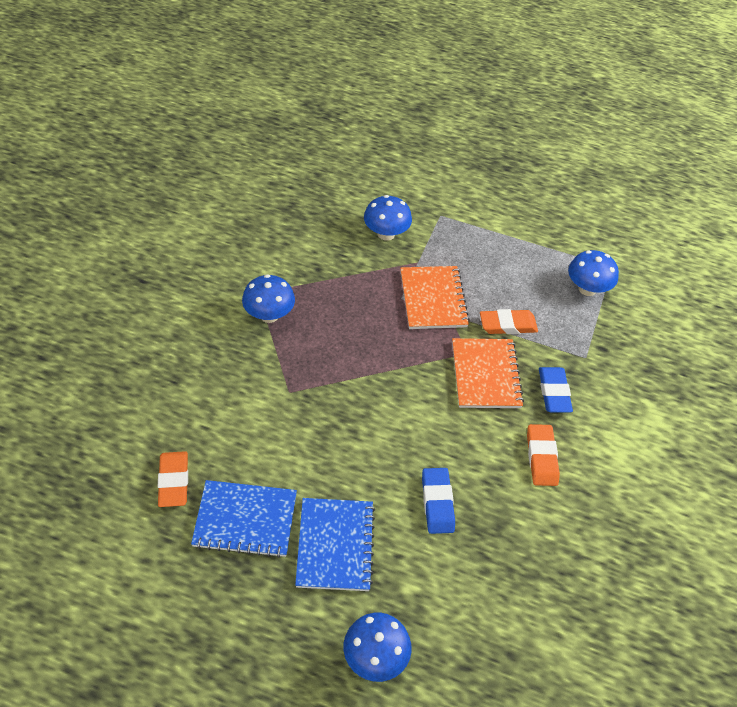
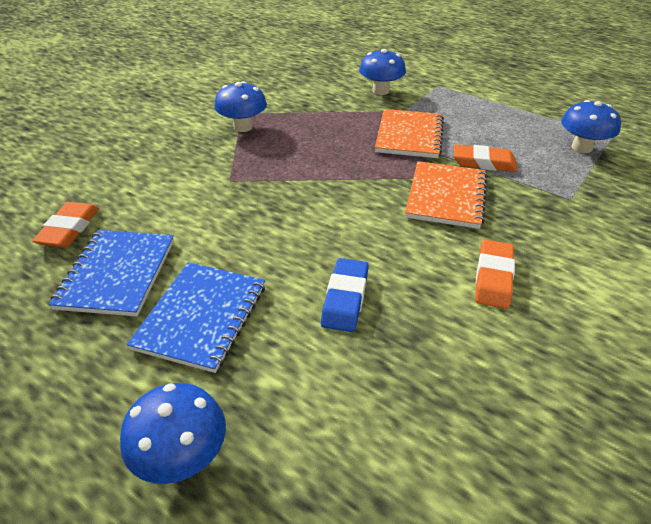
camera: 20 degrees right, 10 degrees down
blue notebook [191,480,297,558] -> blue notebook turned 75 degrees clockwise [49,230,174,317]
blue eraser [539,367,573,413] -> none

